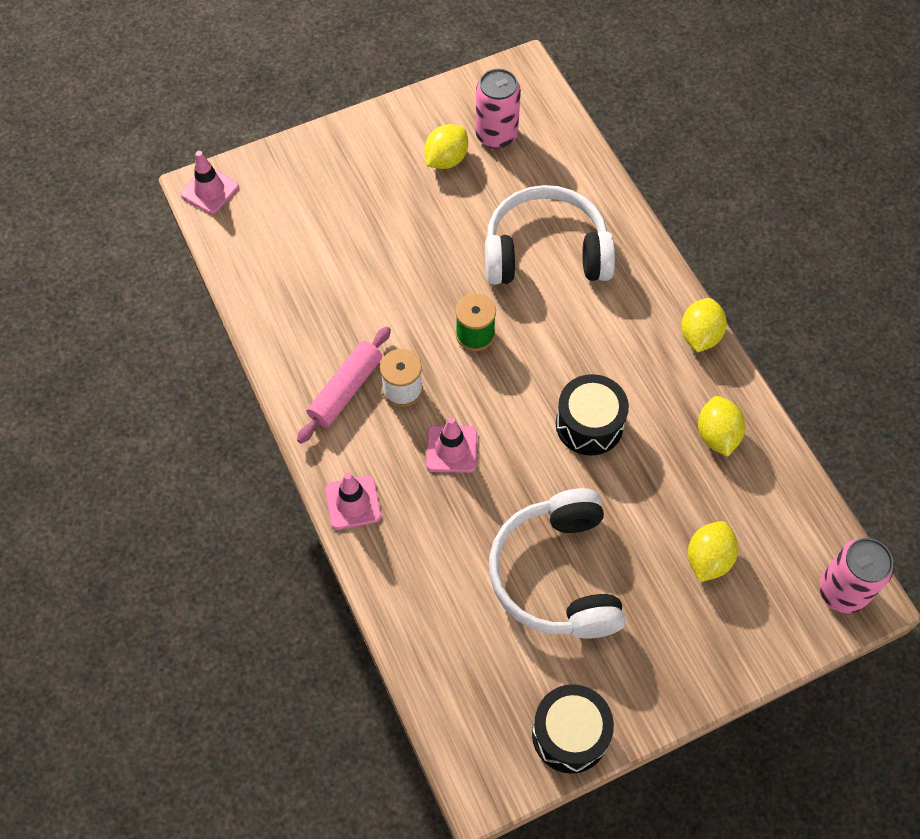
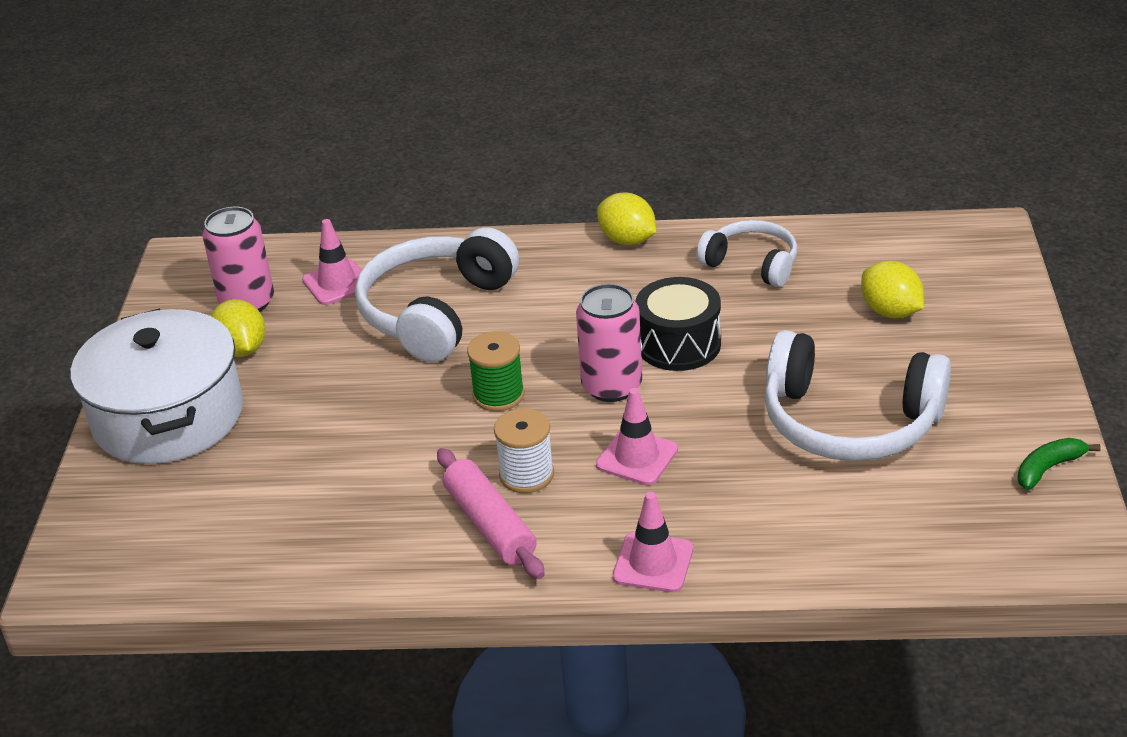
camera: 60 degrees left, 25 degrees down
pink traffic cone [180,151,239,214] -> pink traffic cone moved to [302,219,372,305]
black drum [532,684,614,774] -> green banana [1017,438,1101,490]
yellow lemon [698,396,745,457] -> white headphones [697,220,797,287]
pink can [819,538,894,613] -> pink can moved to [576,284,642,402]
none -> white pot [71,309,243,464]

